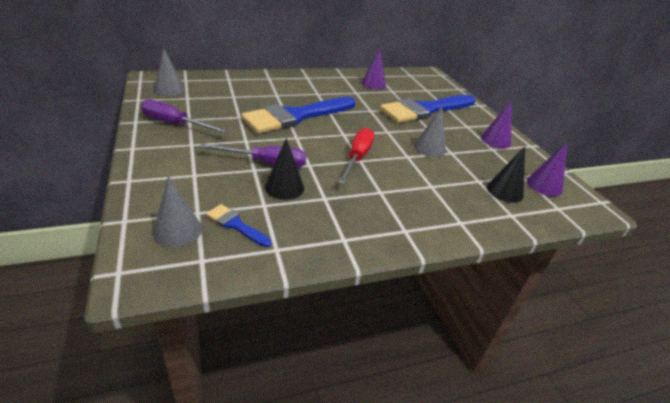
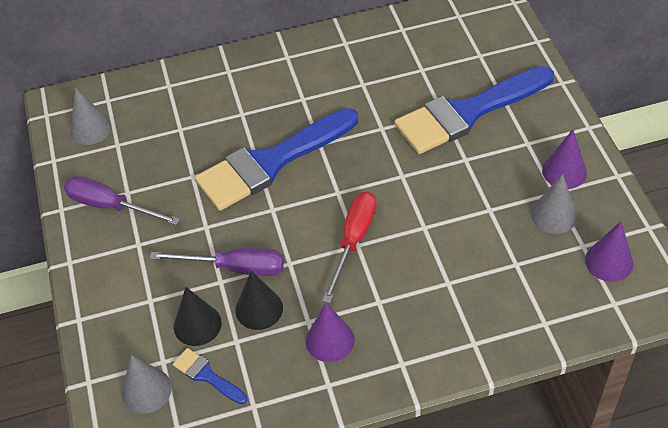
camera: 10 degrees right, 15 degrees up
purple cone [361,48,386,89] -> purple cone moved to [306,303,355,362]
grey cone [414,106,446,157] -> grey cone moved to [531,173,577,234]
black cone [487,147,525,203] -> black cone moved to [174,287,222,346]

